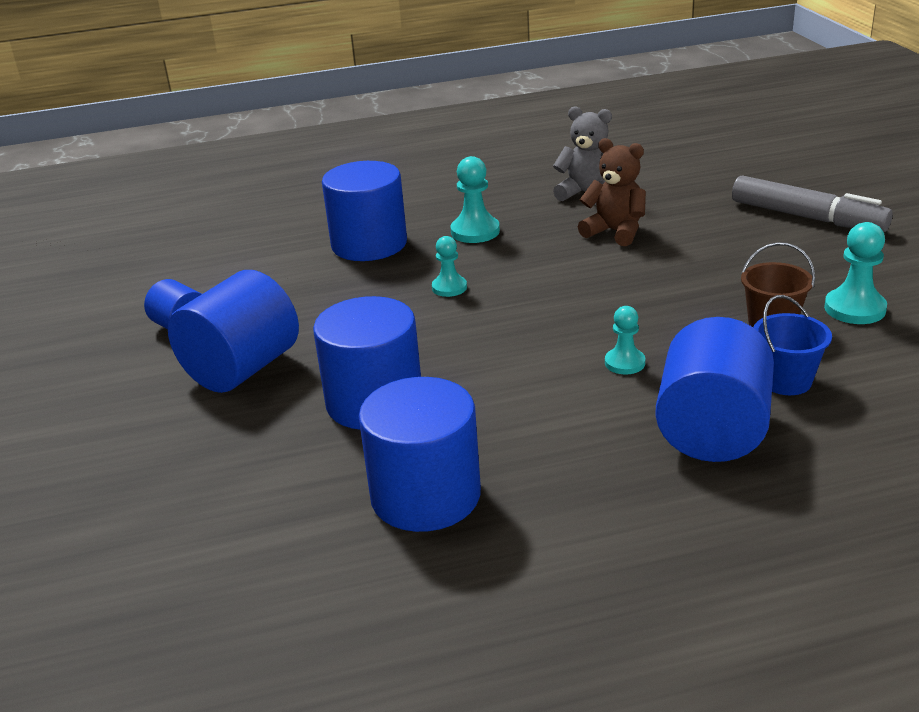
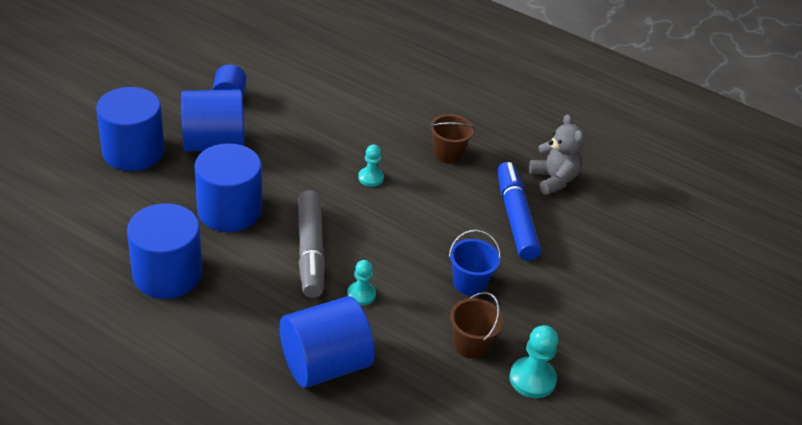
camera: 40 degrees right, 10 degrees up
blue cylinder [322,161,407,261] -> blue cylinder moved to [96,87,164,171]
turquoise pawn [450,156,500,243] -> brown bucket [429,114,475,164]
brown teddy bear [578,138,646,246] -> blue marker [498,162,541,261]
grey marker [732,175,893,232] -> grey marker moved to [298,190,325,298]
blue bucket [753,295,832,395] -> blue bucket moved to [449,230,501,296]

